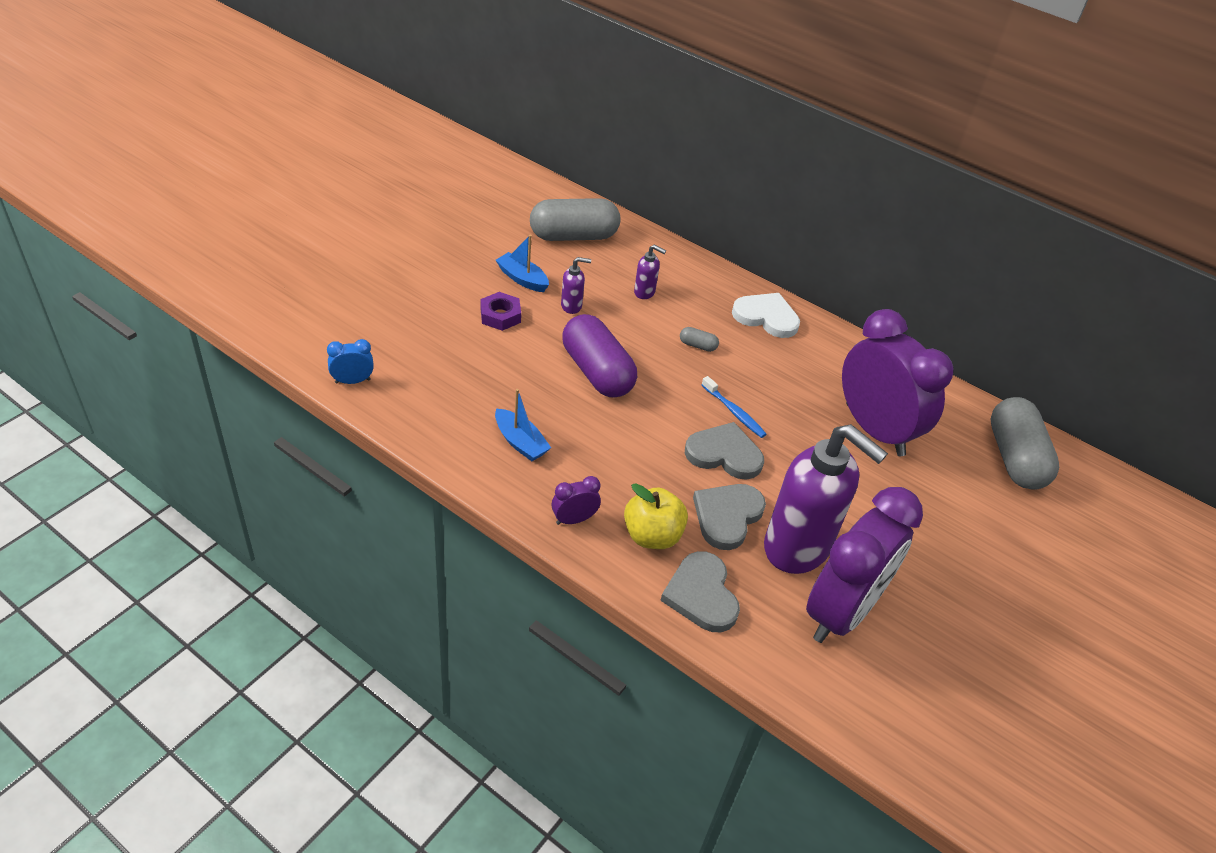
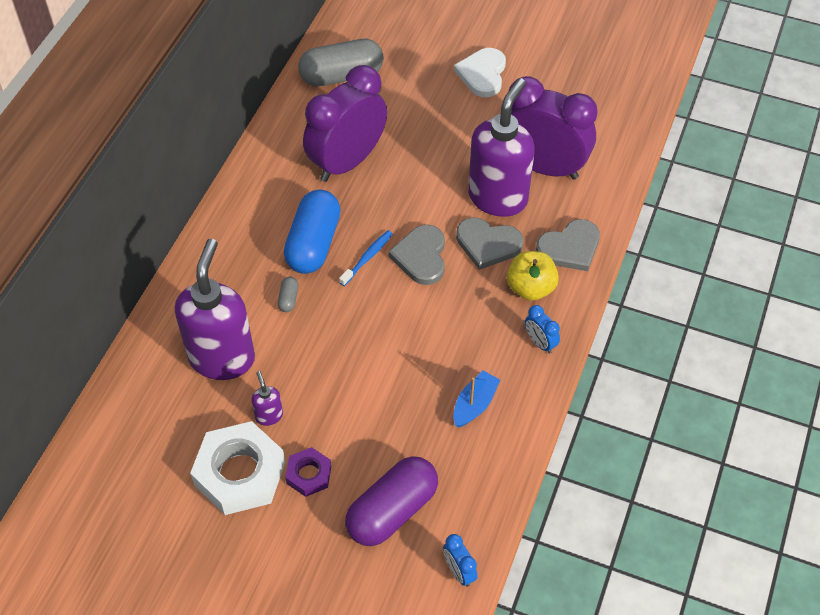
camera: 100 degrees left, 10 degrees up
blue boat [496,235,549,292] -> white nut [190,421,285,515]
grey capsule [530,198,620,241] -> none
purple clock [552,476,601,525] -> blue clock [525,305,560,354]
purple capsule [562,314,637,398] -> purple capsule moved to [345,456,438,546]
purple soap dispenser [634,245,666,299] -> purple soap dispenser [175,239,255,380], size x2.45
white heart [732,293,800,338] -> white heart moved to [454,48,506,97]
none -> blue capsule [284,190,341,274]

